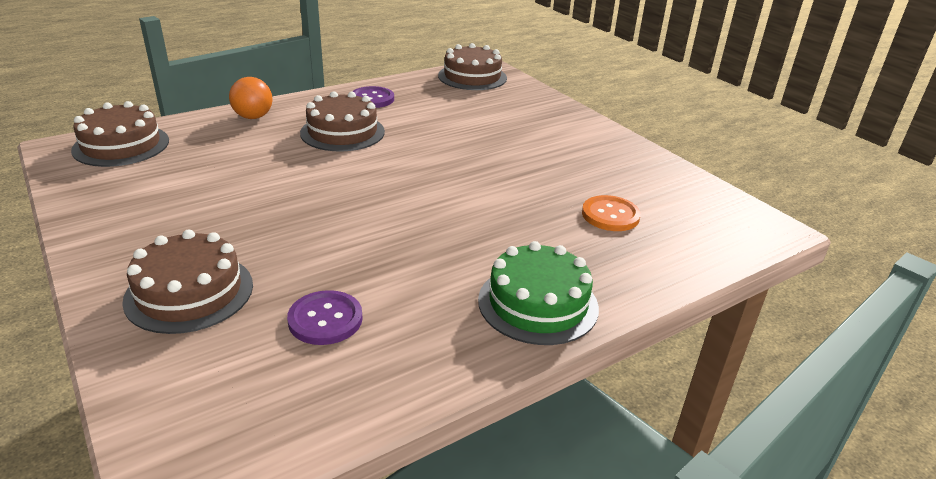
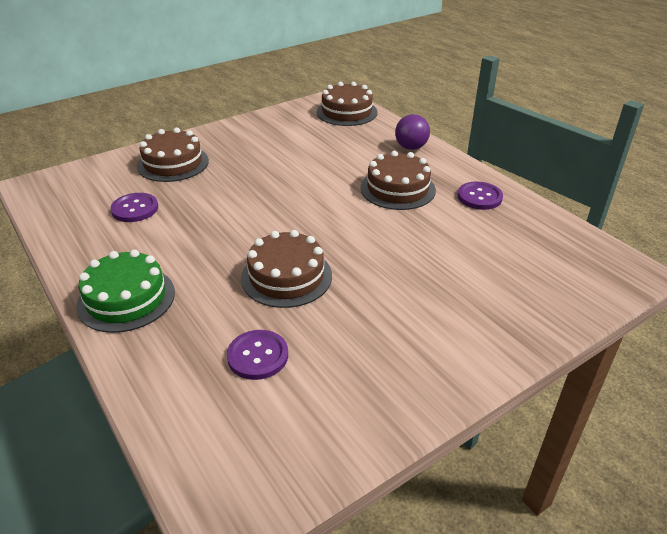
camera: 90 degrees right, 5 degrees up
orange ball [229,77,272,119] -> purple ball [395,114,430,150]
brown cake [438,43,507,90] -> brown cake moved to [241,230,332,308]
orange button [582,195,641,231] -> purple button [227,330,288,380]

